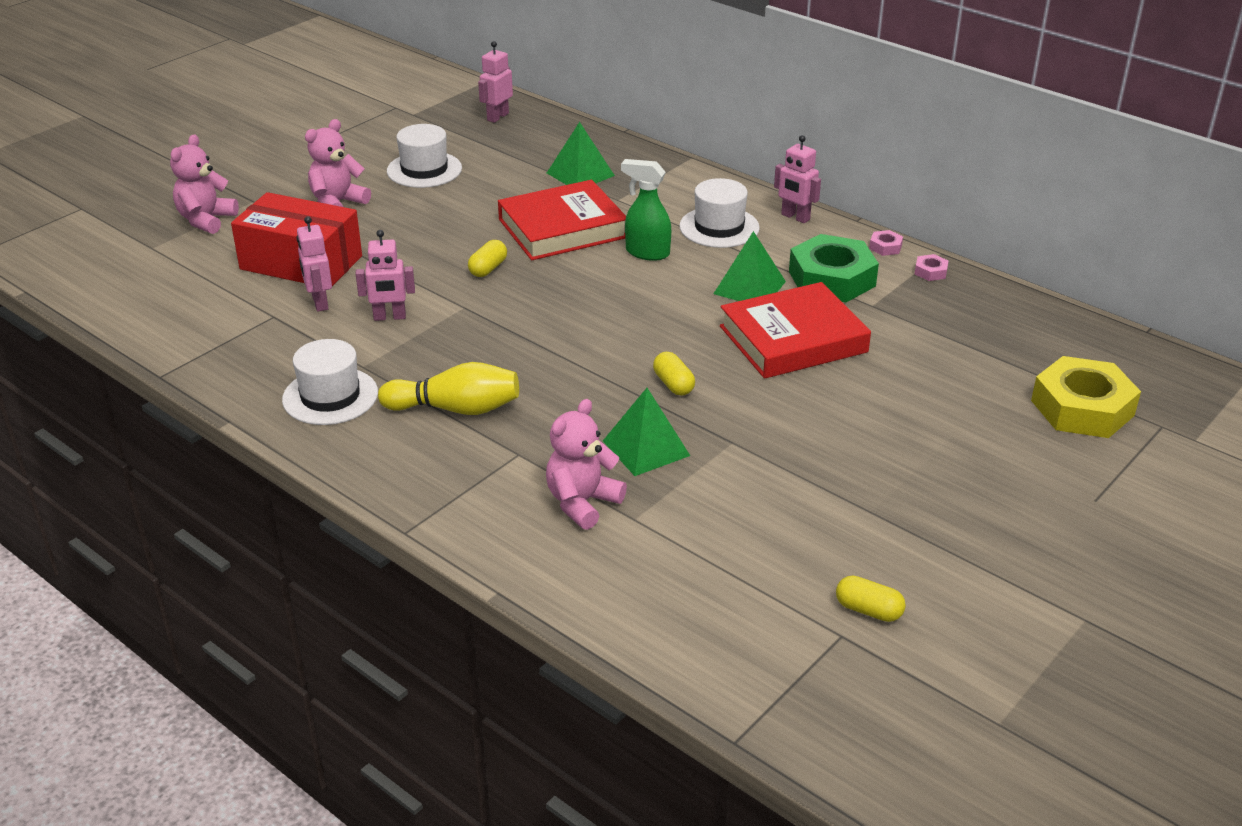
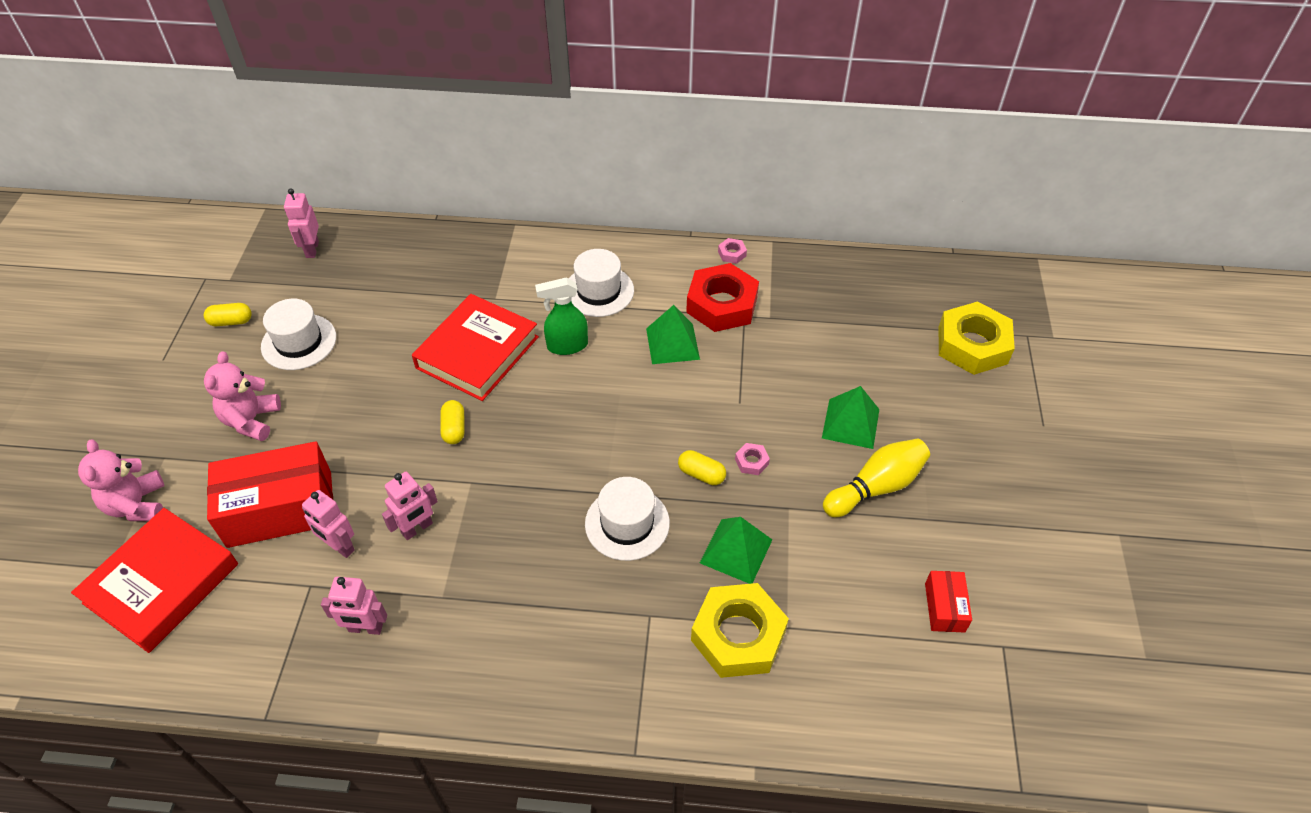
camera: 35 degrees left, 15 degrees up
white hat [282,339,378,425] -> white hat moved to [585,477,670,561]
yellow bowling pin [378,362,519,415] -> yellow bowling pin moved to [823,439,930,517]
pink teddy bear [546,399,627,530] -> yellow nut [691,583,789,678]
green pyramid [547,122,615,185] -> green pyramid moved to [822,386,879,449]
red book [720,282,871,379] -> red book moved to [71,508,238,653]
pink robot [774,135,821,223] -> pink robot moved to [321,577,387,635]
green nut [789,234,879,302] -> red nut [686,263,759,332]
yellow capsule [836,576,906,622] -> yellow capsule moved to [204,303,252,326]
pink nut [915,254,949,281] -> pink nut moved to [735,443,770,475]
none -> red box [925,571,972,633]

